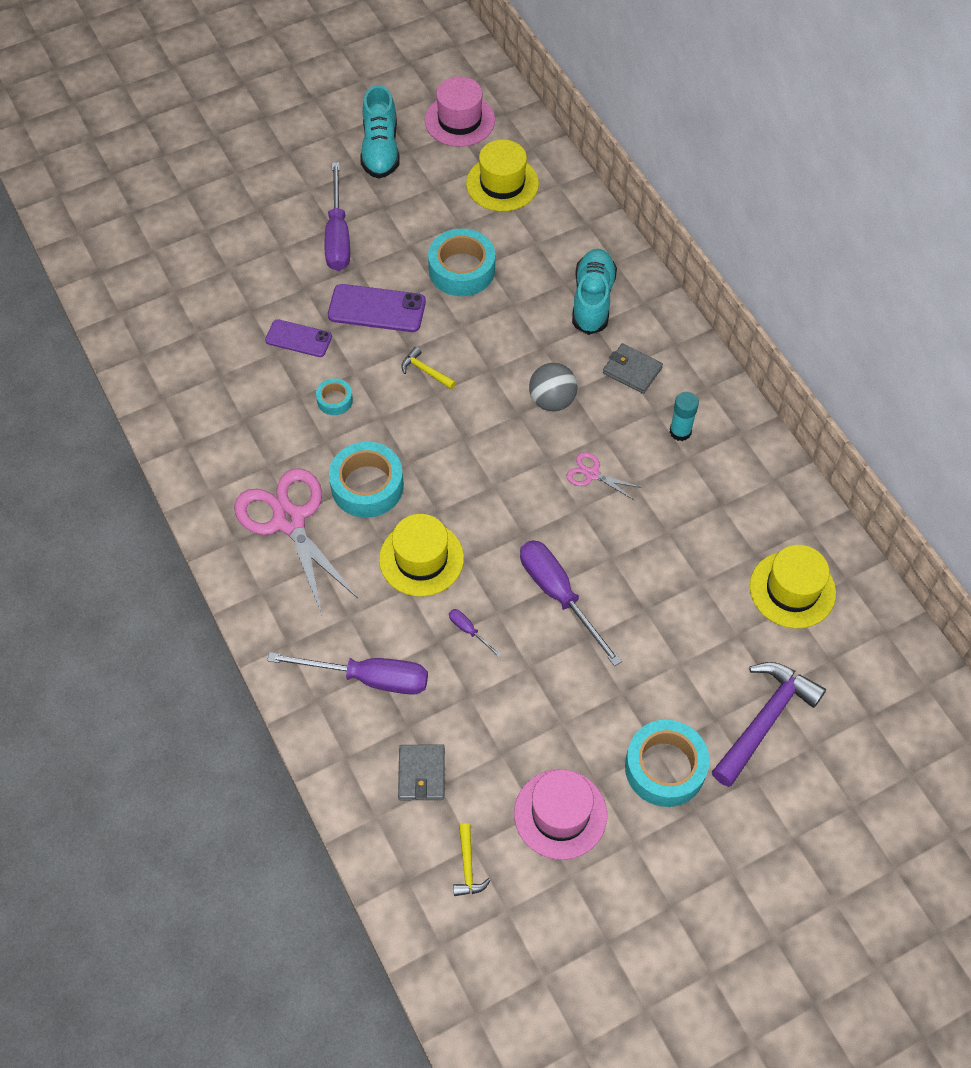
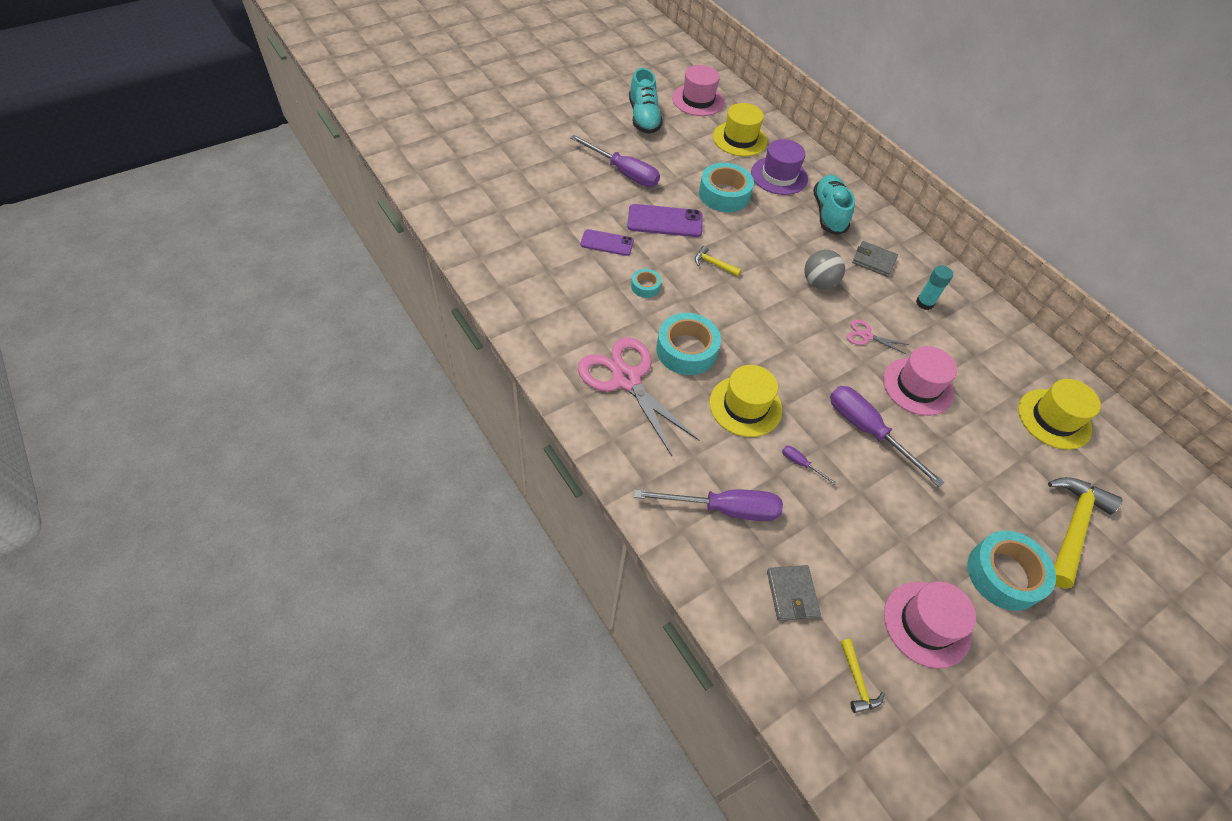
camera: 10 degrees left, 5 degrees down
purple screwdriver [325,162,350,271] -> purple screwdriver turned 45 degrees counterclockwise [570,135,660,187]
purple hammer [712,662,826,787] -> yellow hammer [1048,477,1122,589]
none -> purple hat [751,139,808,195]
none -> pink hat [883,346,957,416]

